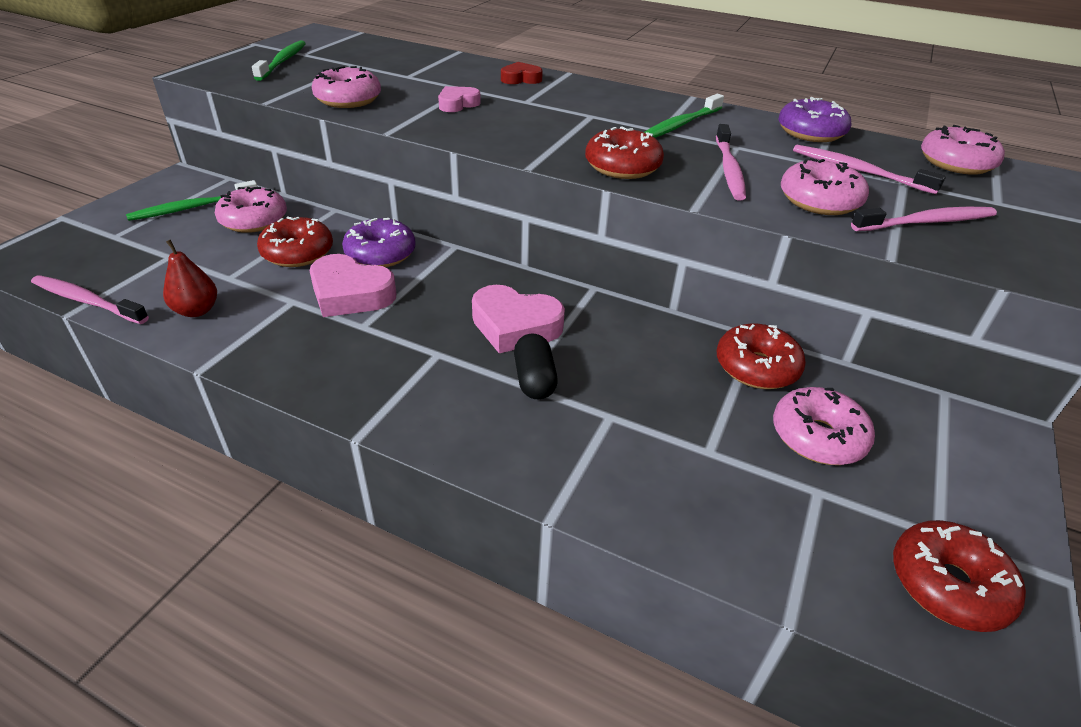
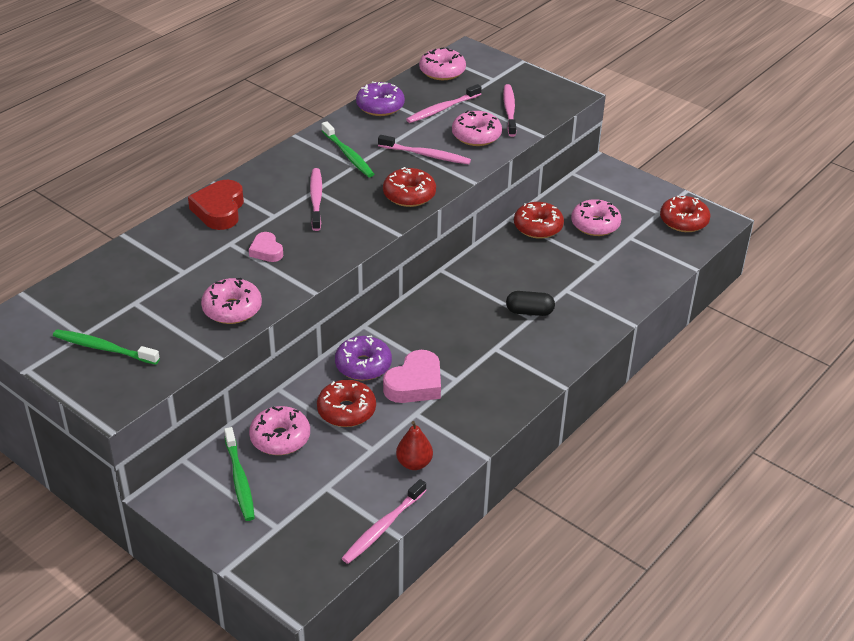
camera: 75 degrees left, 0 degrees up
pink heart [472,285,565,353] -> none
red heart [501,62,543,84] -> red heart [188,180,244,230], size x1.70
none -> pink toothbrush [310,168,322,231]

